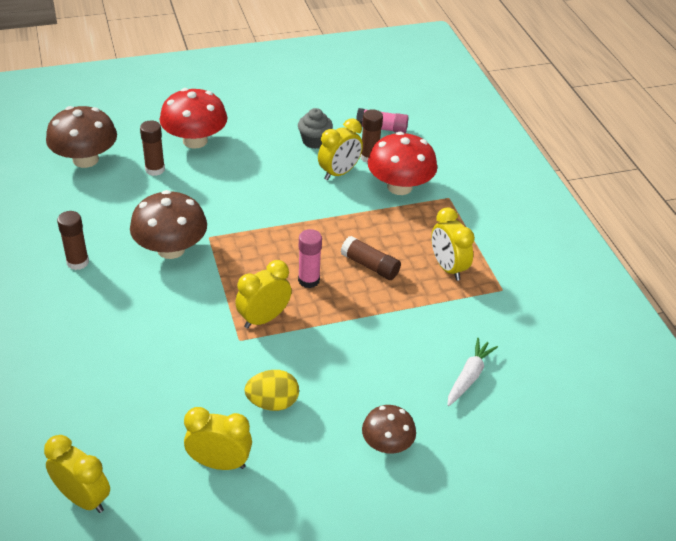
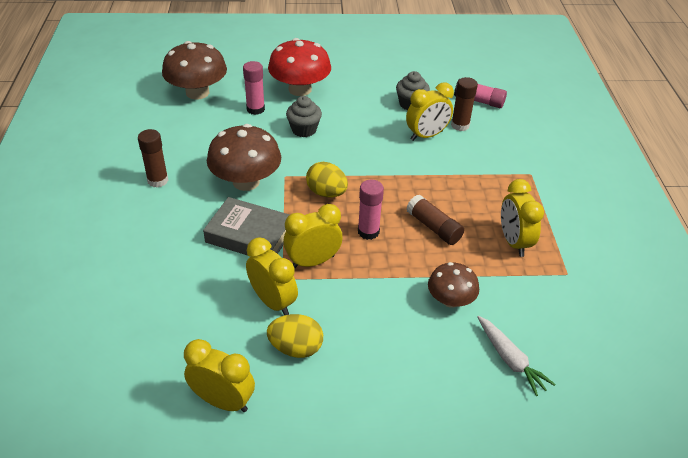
camera: 15 degrees right, 0 degrees up
yellow clock [44,435,110,513] -> yellow clock moved to [246,238,298,315]
brown glue stick [140,121,165,176] -> pink glue stick [243,61,265,115]
brown mushroom [362,405,416,453] -> brown mushroom moved to [428,262,479,308]
red mushroom [368,132,437,195] -> none
white carrot [447,338,498,406] -> white carrot turned 105 degrees clockwise [477,316,556,396]
none -> grey book [203,197,290,255]
none -> grey cupcake [286,96,322,137]
none -> yellow egg [306,162,348,198]

